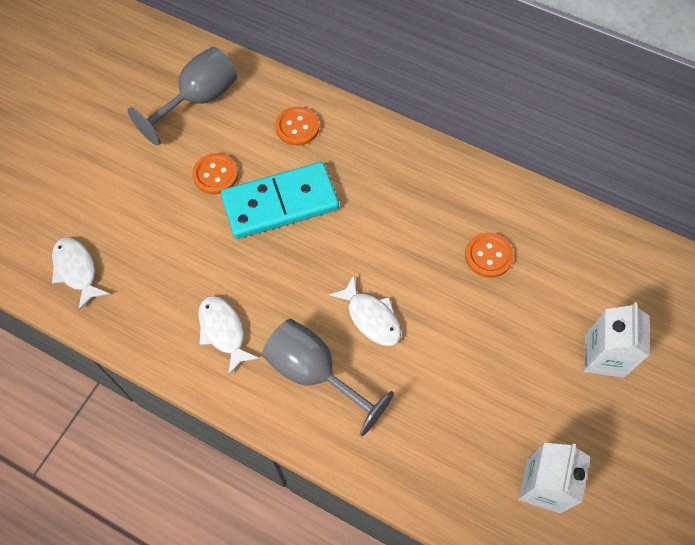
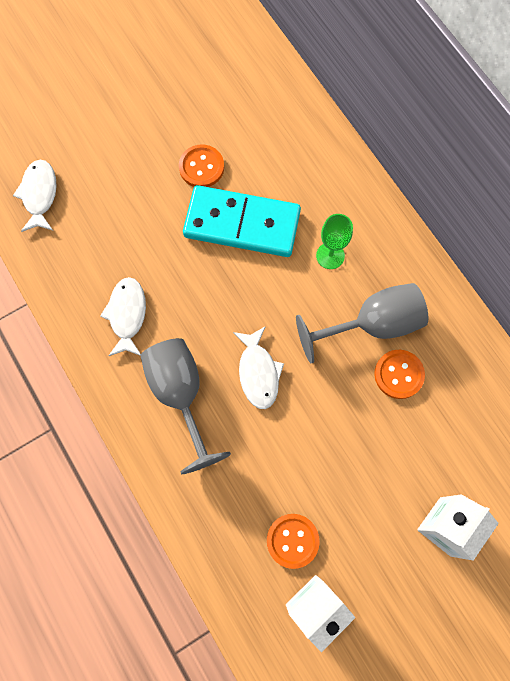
camera: 30 degrees right, 10 degrees up
grey goblet [127,47,237,146] -> grey goblet moved to [296,283,428,363]
orange button [275,107,319,146] -> orange button moved to [267,514,320,569]
none -> green goblet [316,214,353,269]

